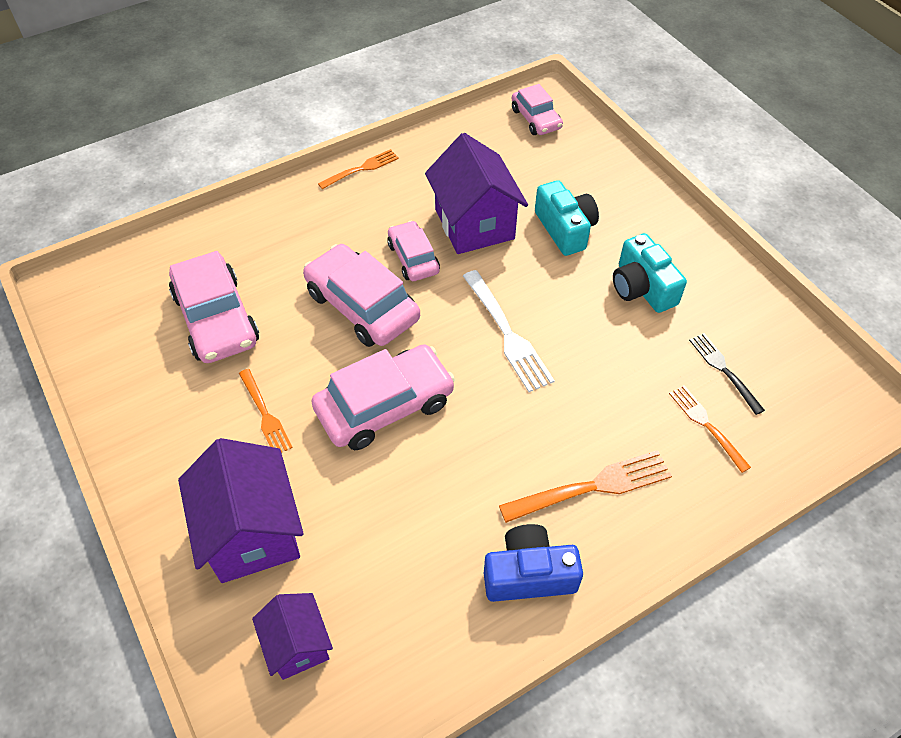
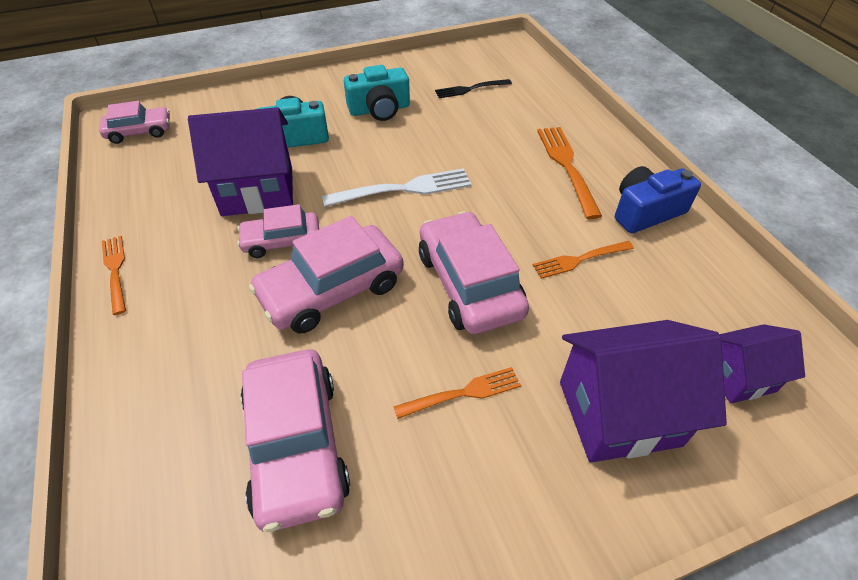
camera: 80 degrees left, 5 degrees down
pink car [169,251,259,363] -> pink car turned 90 degrees clockwise [241,349,350,532]
blue camera [484,524,583,602] -> blue camera turned 60 degrees clockwise [615,166,701,233]
orange fork [669,385,751,473] -> orange fork moved to [533,241,634,279]

